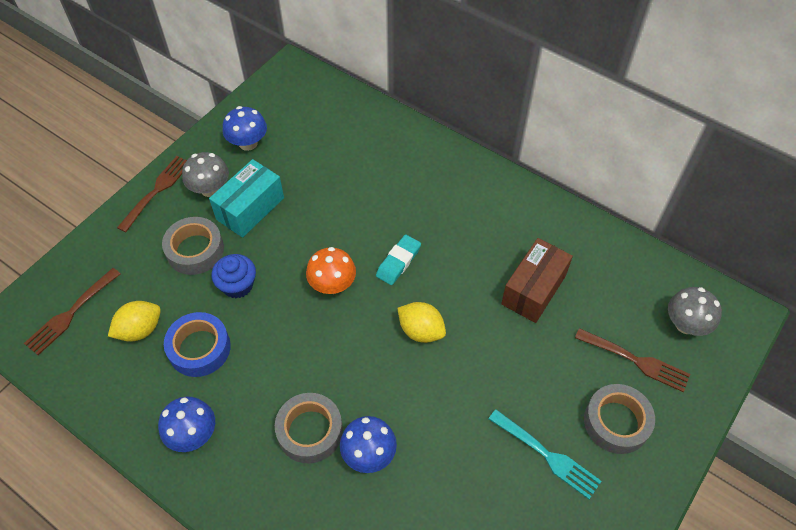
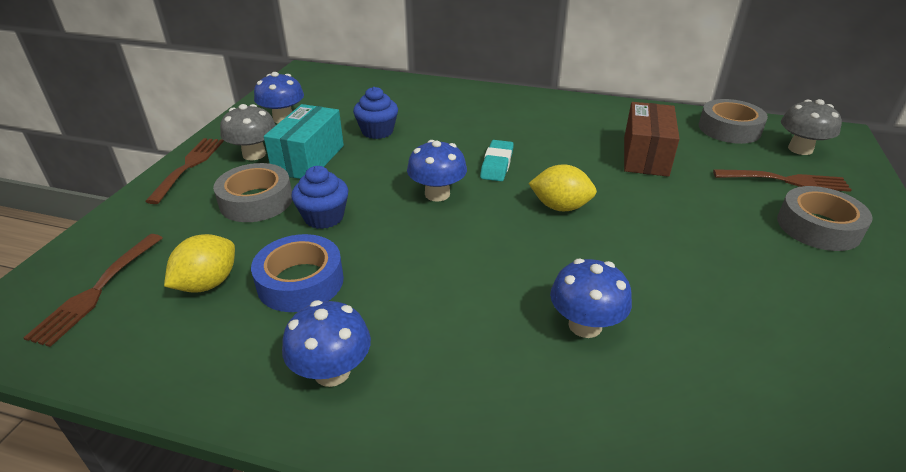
camera: 20 degrees left, 20 degrees down
grey tape [275,393,343,463] -> grey tape moved to [699,99,768,144]
orange mushroom [306,247,356,294] -> blue mushroom [407,140,467,202]
turquoise fork [489,409,602,499] -> none
none -> blue cupcake [353,87,398,139]

